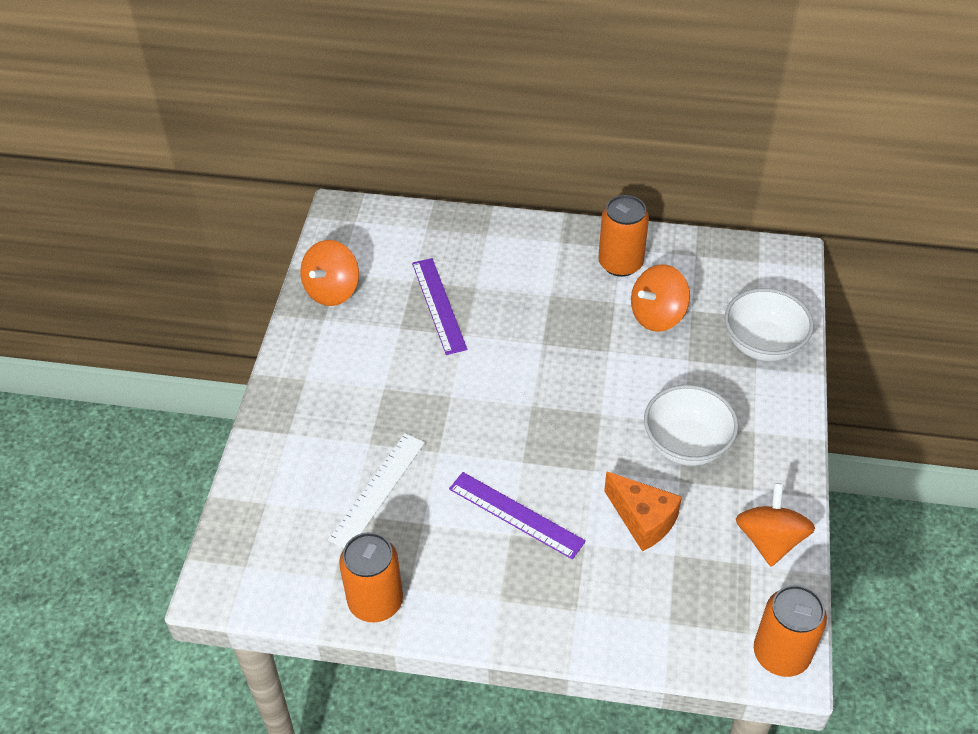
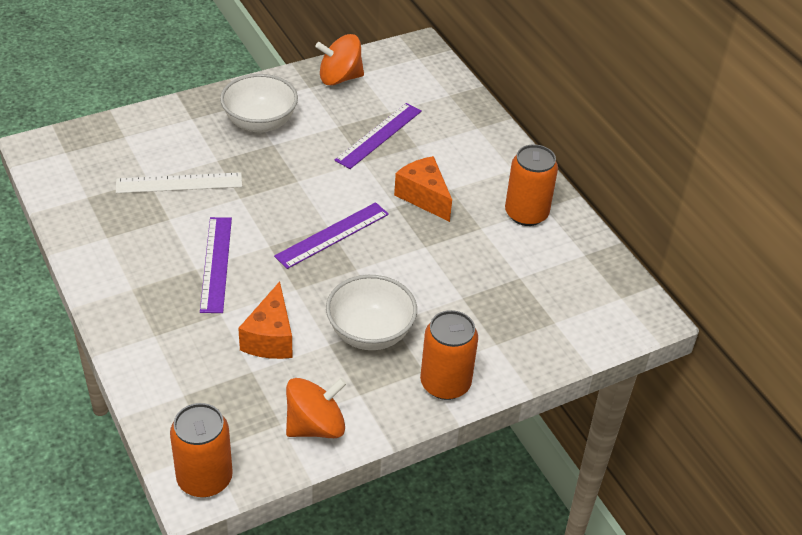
camera: 50 degrees right, 5 degrees down
orange can [339,532,403,622] -> orange can moved to [420,310,478,400]
orange spinning top [631,264,690,332] -> none
white bowl [725,288,814,361] -> white bowl moved to [220,74,298,133]
none -> purple ruler [274,202,389,269]
none -> orange cheese [394,156,452,222]

